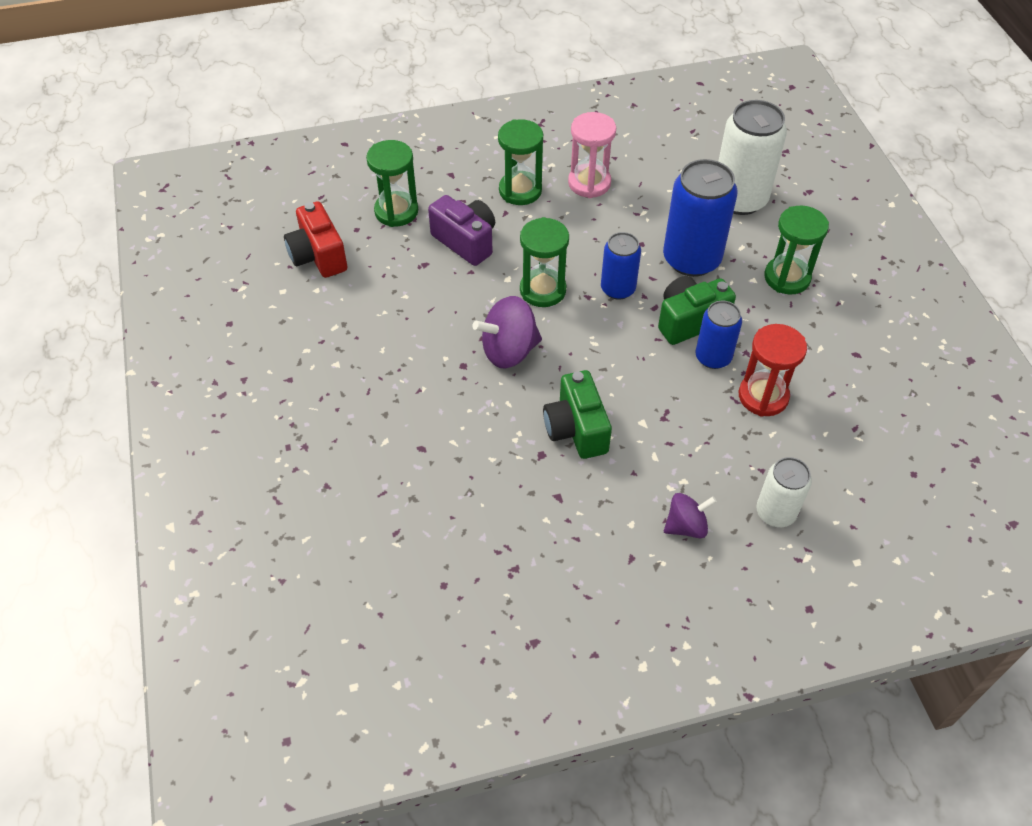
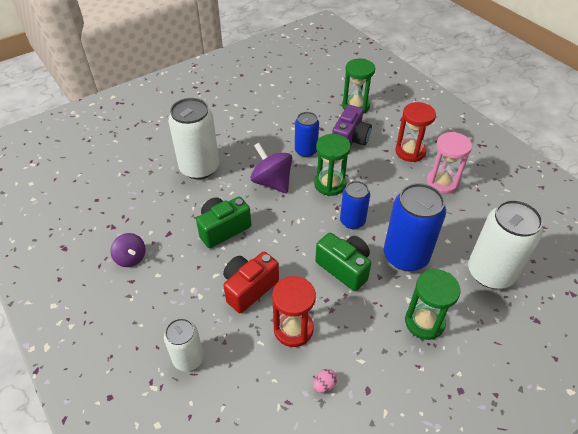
camera: 70 degrees right, 5 degrees down
red camera [284,201,347,278] -> red camera moved to [223,252,279,313]
green hourglass [498,119,543,205] -> red hourglass [396,102,436,162]
purple spinning top [664,493,717,539] -> purple spinning top moved to [110,233,146,267]
blue can [695,301,742,369] -> blue can moved to [295,112,319,157]
none -> white can [168,98,219,179]
none -> pink egg [313,369,337,393]

